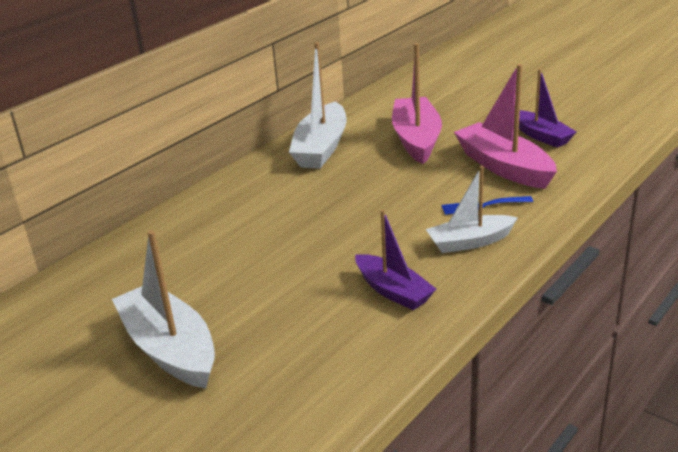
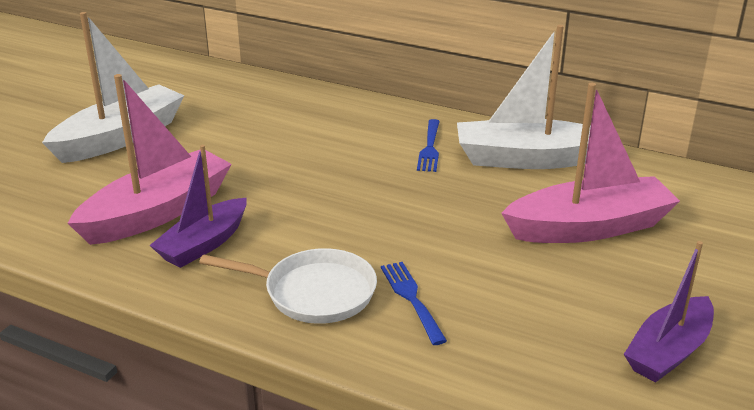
camera: 75 degrees right, 0 degrees up
white boat [426,166,518,253] -> white pan [199,248,377,324]
pink boat [454,64,557,189] -> pink boat moved to [67,74,232,245]
none -> blue fork [417,119,440,172]

